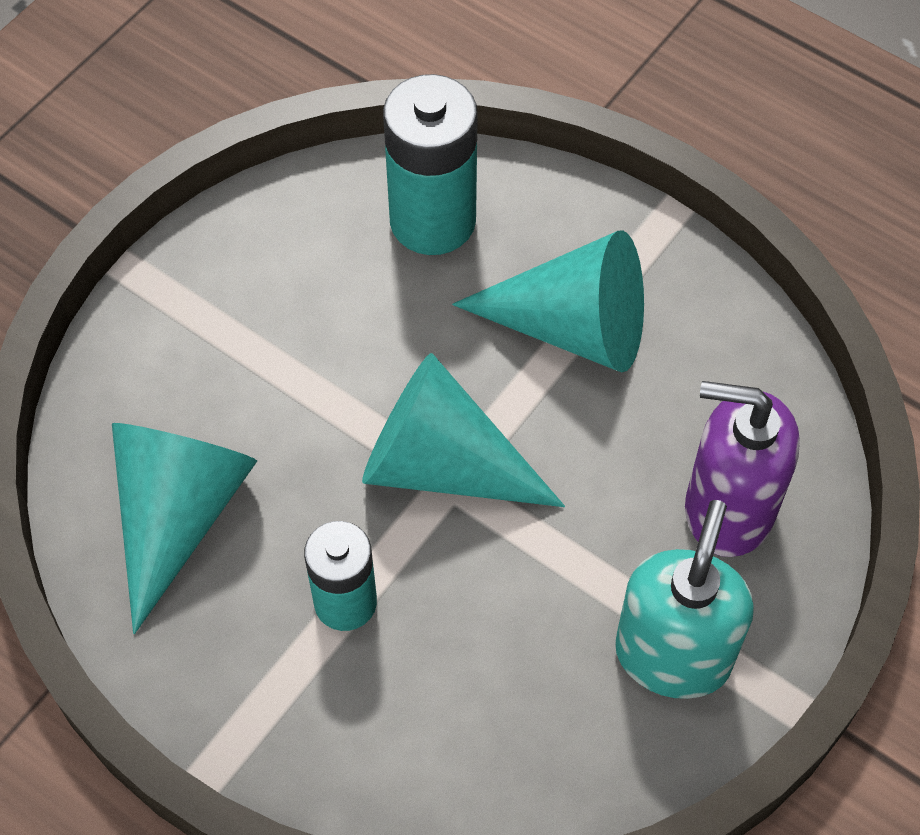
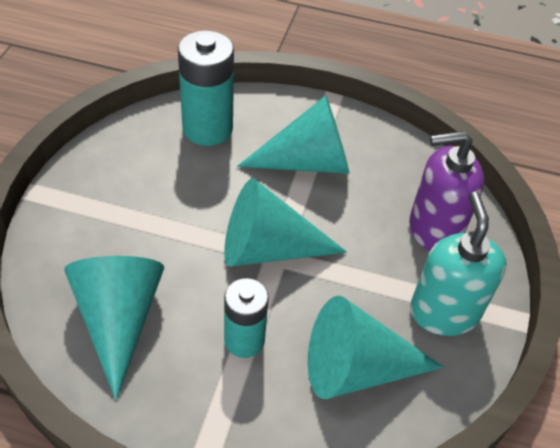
camera: 25 degrees left, 10 degrees down
none -> turquoise cone [308,296,444,399]

